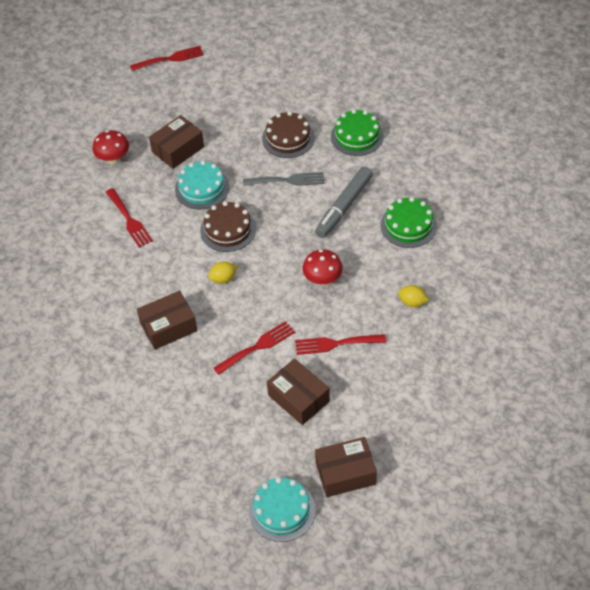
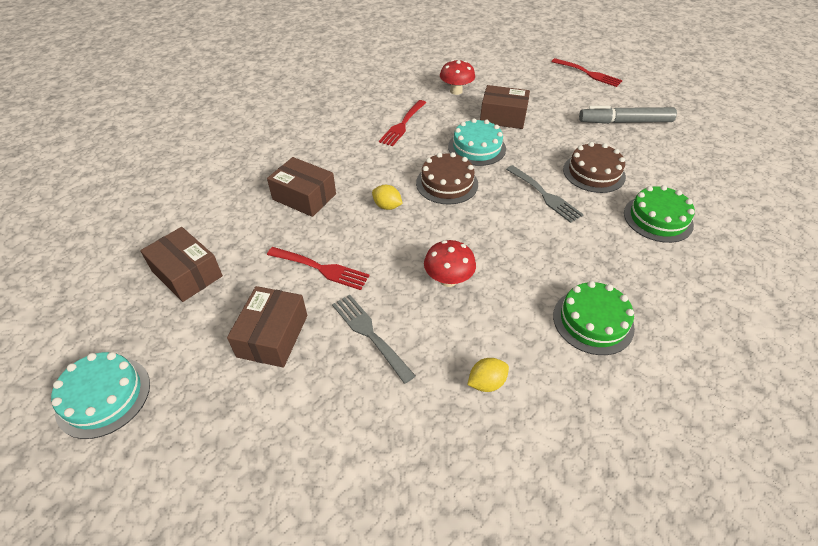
camera: 55 degrees right, 5 degrees down
red fork [295,334,386,355] -> grey fork [332,295,415,384]
grey marker [315,167,373,238] -> grey marker moved to [579,106,677,124]
brown box [315,437,377,497] -> brown box moved to [140,227,223,302]
yellow lemon [398,285,429,307] -> yellow lemon turned 75 degrees clockwise [467,358,509,392]

